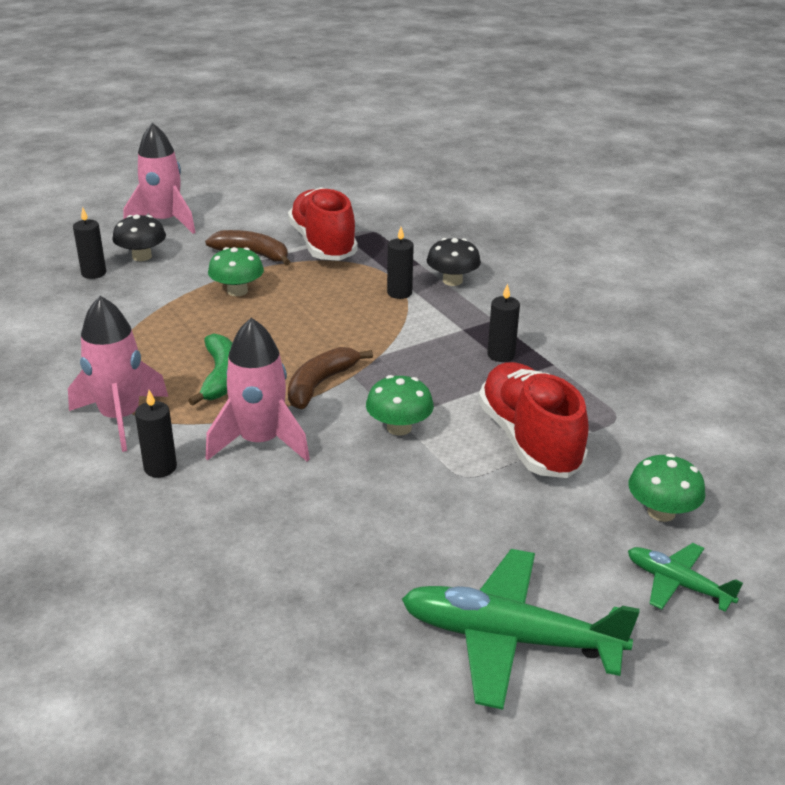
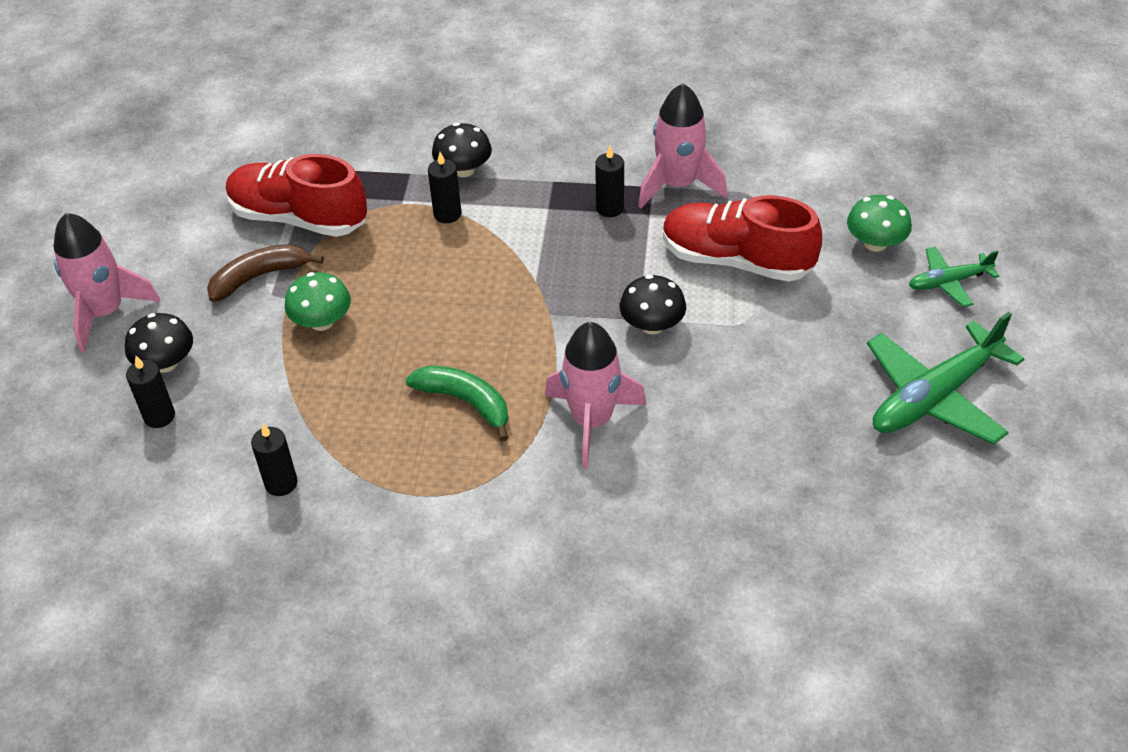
camera: 50 degrees left, 15 degrees up
pink rocket [68,296,168,452] -> pink rocket moved to [638,83,727,208]
black candle [135,390,177,478] -> black candle moved to [251,424,298,496]
brown banana [288,347,373,409] -> none
green mushroom [366,375,434,436] -> black mushroom [620,275,686,334]

